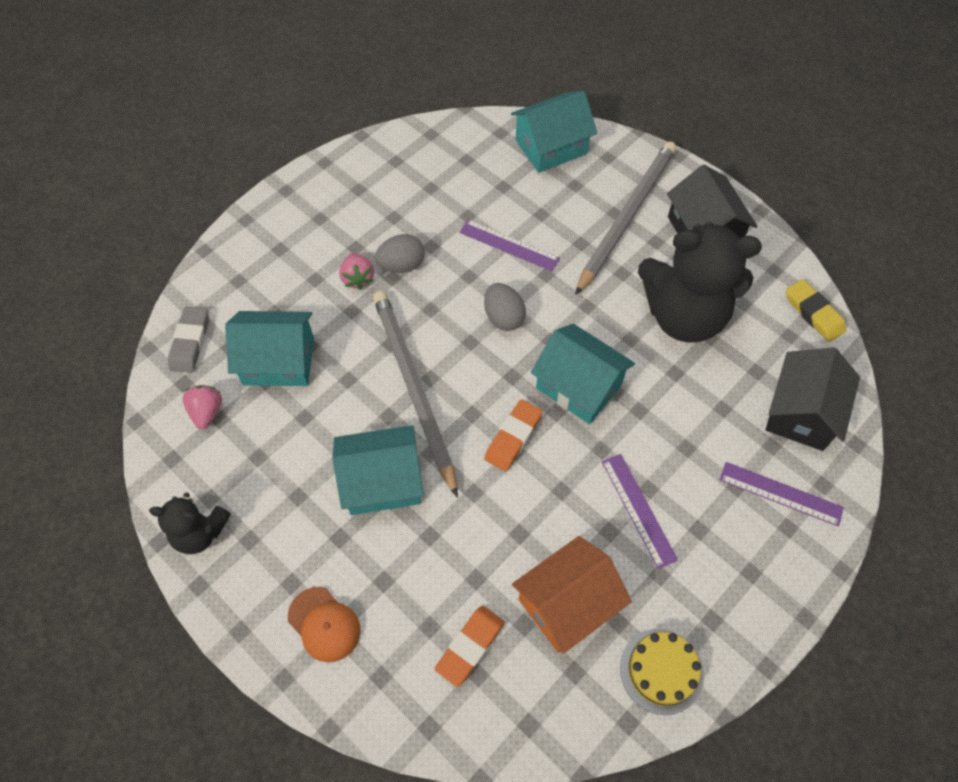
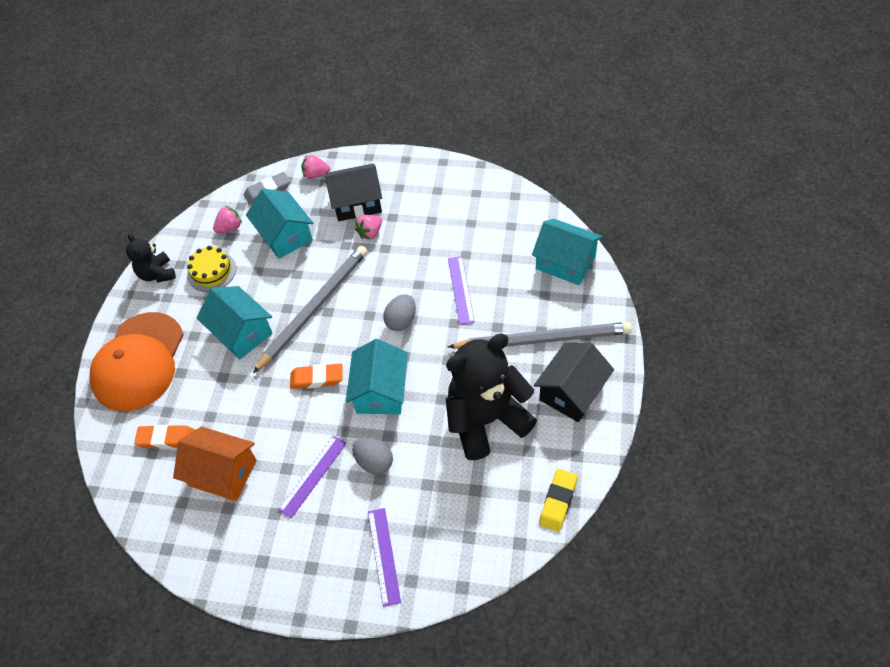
camera: 60 degrees right, 5 degrees down
orange cap [288,587,361,663] -> orange cap [90,312,184,411], size x2.15
grey egg [375,234,425,273] -> grey egg moved to [352,437,393,474]
yellow cake [620,629,704,715] -> yellow cake moved to [187,246,236,292]
black teddy bear [638,222,762,343] -> black teddy bear turned 90 degrees clockwise [446,334,537,460]
black house [766,347,860,451] -> black house moved to [325,163,382,221]
none -> pink strawberry [302,155,330,179]

